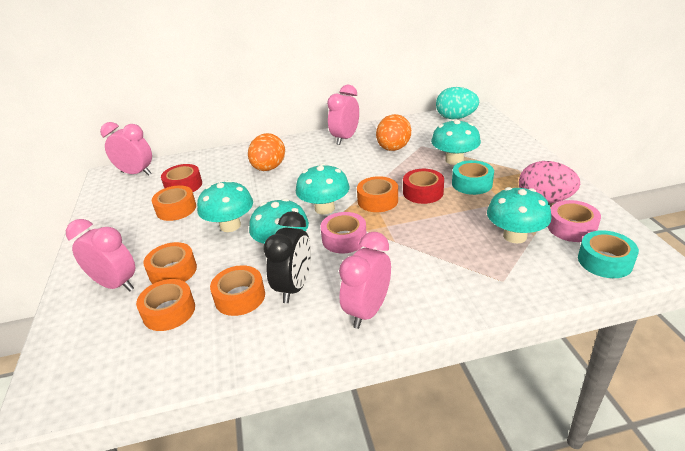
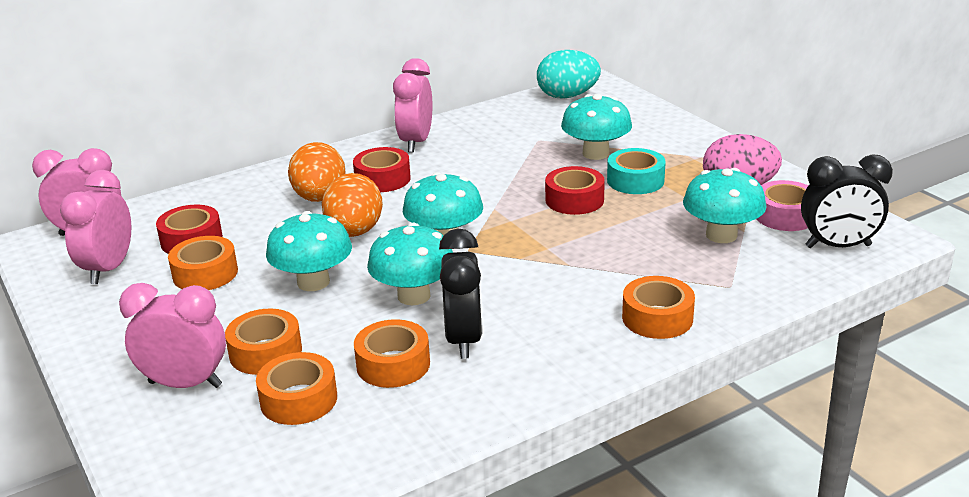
camera: 20 degrees left, 5 degrees down
pink tape [320,212,367,254] -> none
pink clock [339,232,391,329] -> pink clock moved to [60,170,131,284]
orange tape [357,176,398,212] -> orange tape moved to [622,276,695,339]
orange egg [376,114,411,151] -> orange egg moved to [322,173,383,237]
turquoise tape [578,230,639,278] -> black clock [801,154,893,248]
none -> red tape [353,147,411,192]

